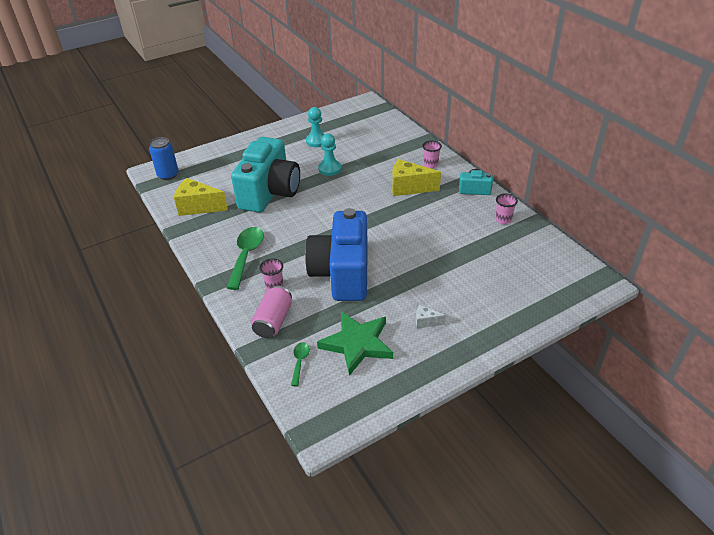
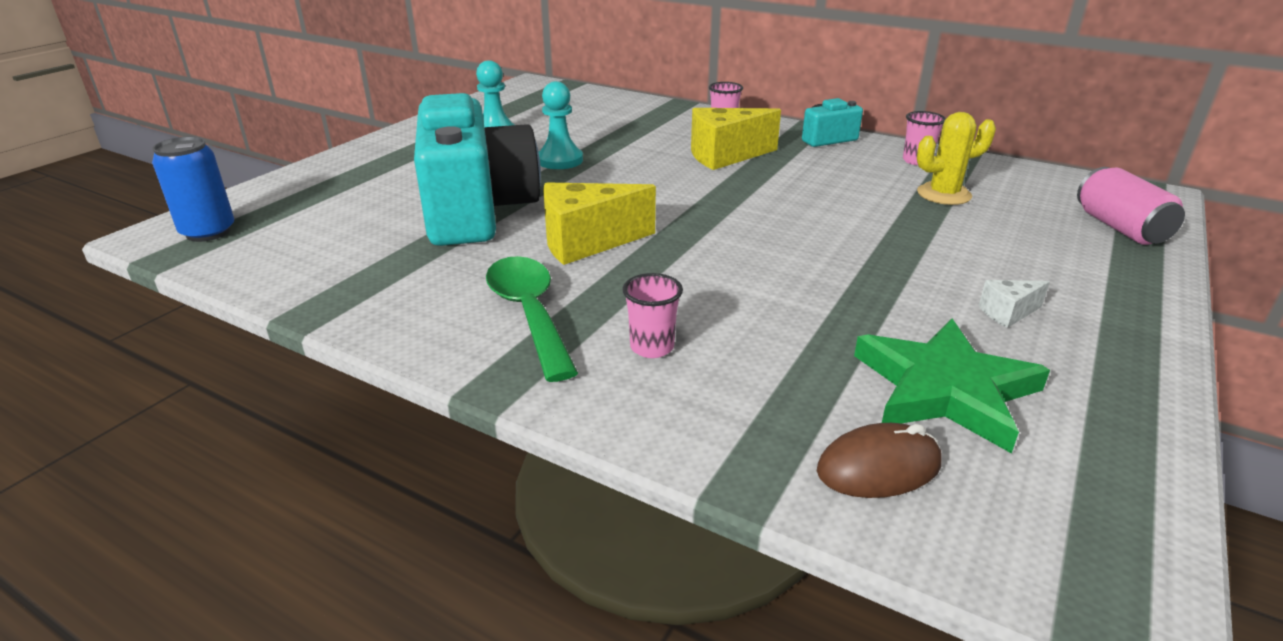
camera: 30 degrees left, 10 degrees down
yellow cheese [174,178,228,216] -> yellow cheese moved to [543,182,656,265]
pink can [251,286,292,338] -> pink can moved to [1077,167,1185,245]
green spoon [291,342,310,386] -> brown mouse [817,423,942,498]
blue camera [305,208,368,301] -> none
none -> yellow cactus [917,112,996,205]

